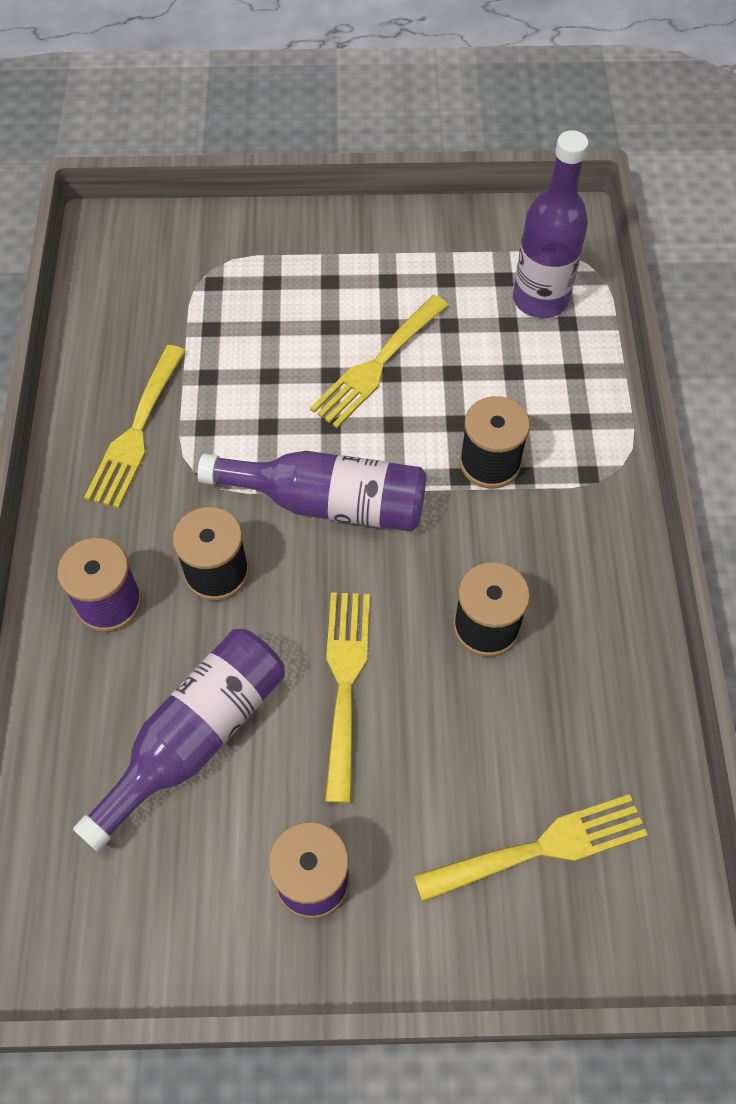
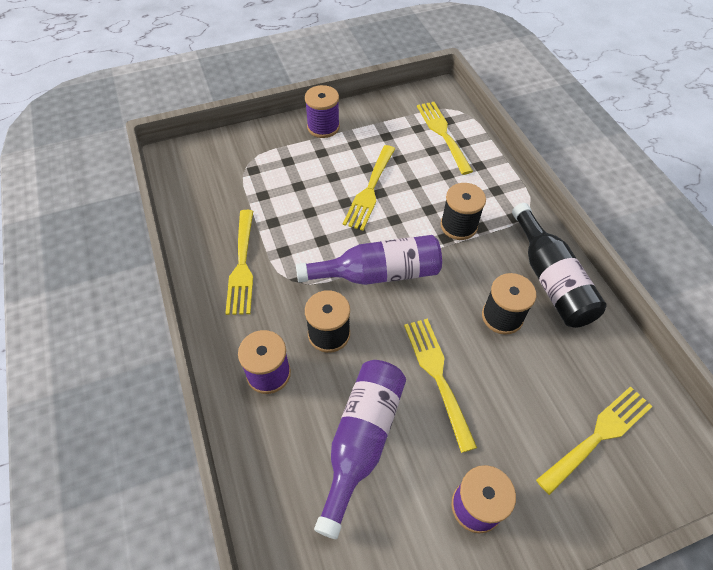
camera: 20 degrees left, 5 degrees down
purple bottle [513,130,589,318] -> yellow fork [417,102,473,175]
none -> purple spool [305,85,340,138]
none -> black bottle [512,203,607,328]

